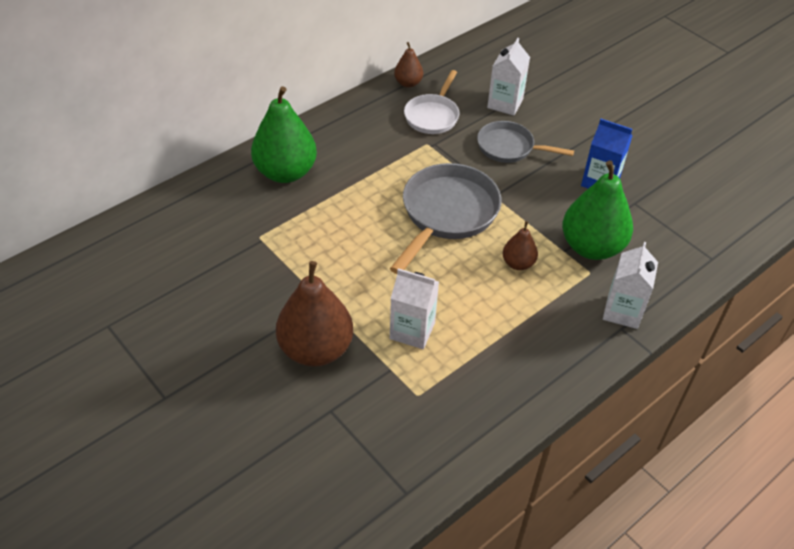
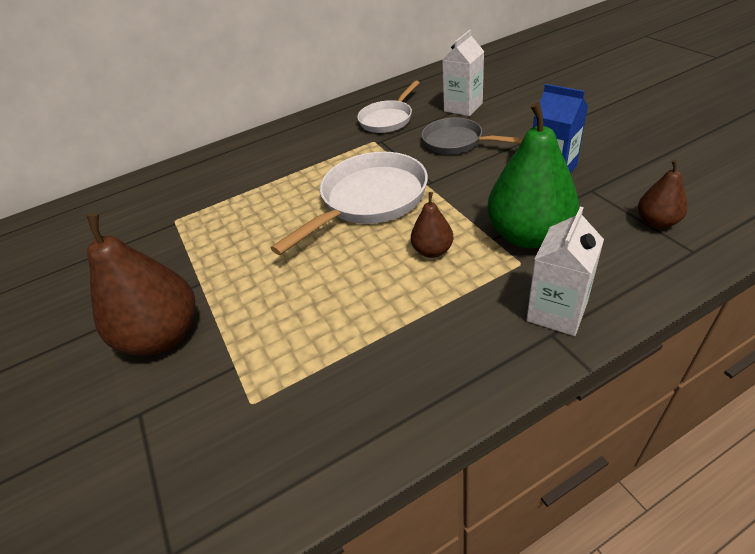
camera: 20 degrees right, 5 degrees down
green pear [251,86,317,183] -> none
grey pan [390,163,502,274] -> white pan [271,152,428,255]
white carton [390,268,439,349] -> none
brown pear [394,42,423,88] -> brown pear moved to [638,160,688,229]

